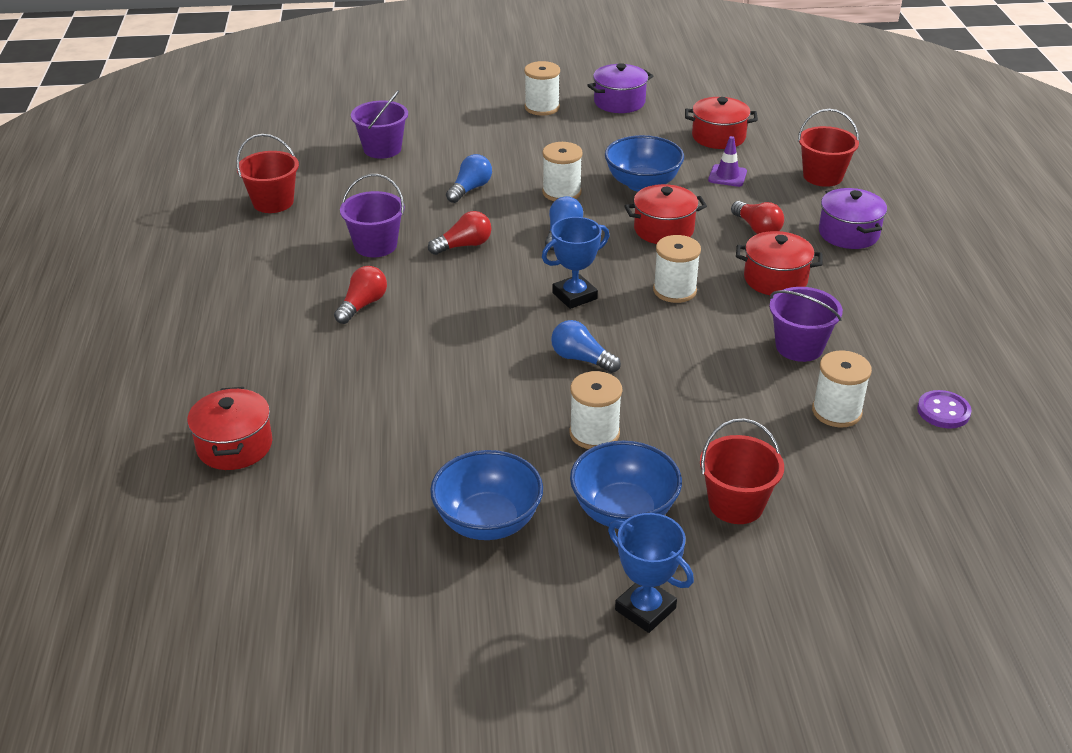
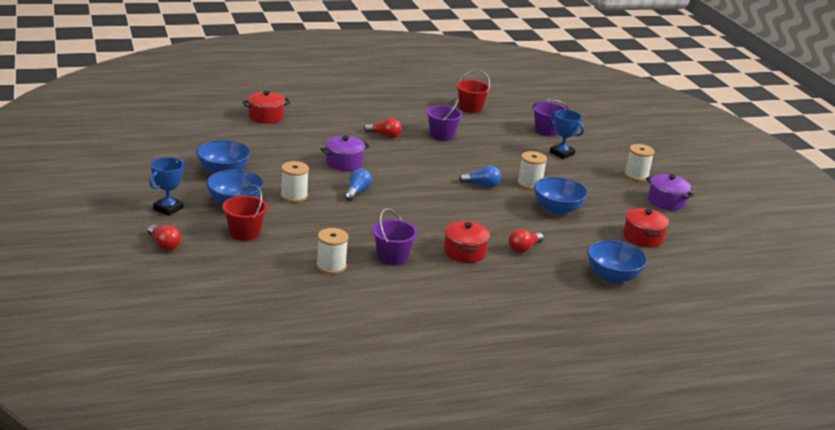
camera: 75 degrees right, 10 degrees down
red light bulb [428,211,491,255] -> red light bulb moved to [148,225,181,250]
blue light bulb [446,154,492,203] -> none
blue trophy [542,217,609,309] -> blue trophy moved to [550,110,584,159]
red pot [624,184,707,244] -> none
white spool [653,235,701,303] -> none
purple traffic cone [708,136,747,187] -> none
red bucket [798,109,859,187] -> blue bowl [587,240,647,284]
purple pot [819,188,887,249] -> purple pot moved to [320,135,370,171]
purple button [917,390,972,429] -> none

